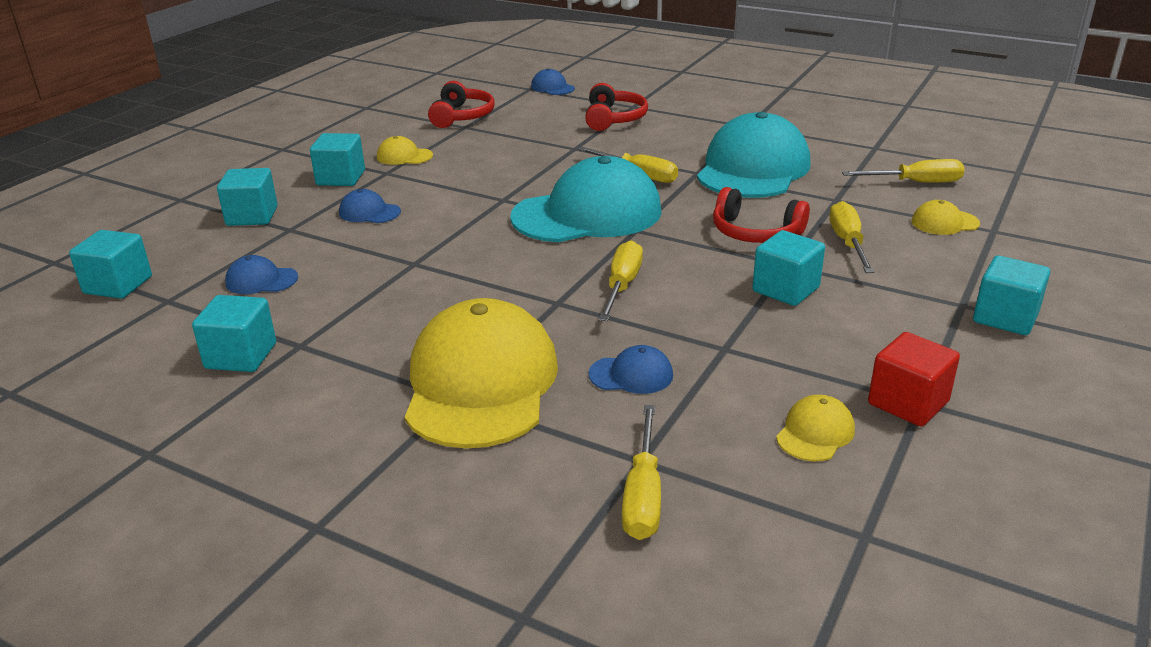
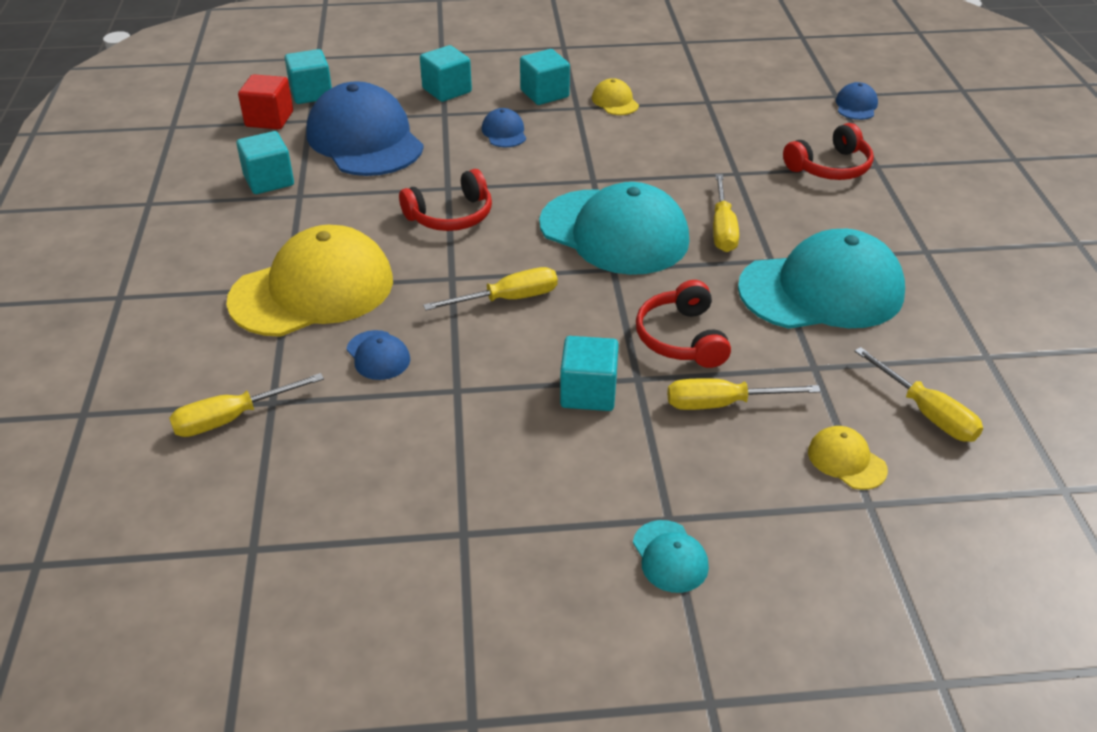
camera: 55 degrees right, 10 degrees up
blue cap [225,255,298,294] -> blue cap [307,81,424,176], size x2.39
red headphones [428,81,495,128] -> red headphones moved to [399,169,492,231]
yellow cap [776,395,855,462] -> none
yellow screwdriver [829,201,875,273] -> yellow screwdriver turned 150 degrees counterclockwise [667,379,821,410]
red cube [868,332,960,427] -> red cube moved to [238,74,293,130]
turquoise cube [973,256,1050,335] -> turquoise cap [633,520,709,593]

